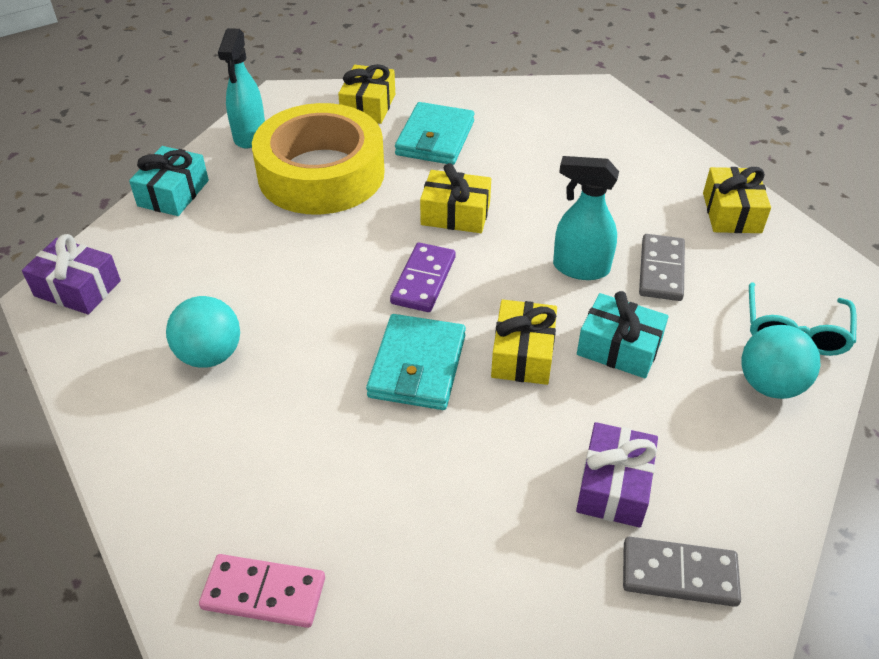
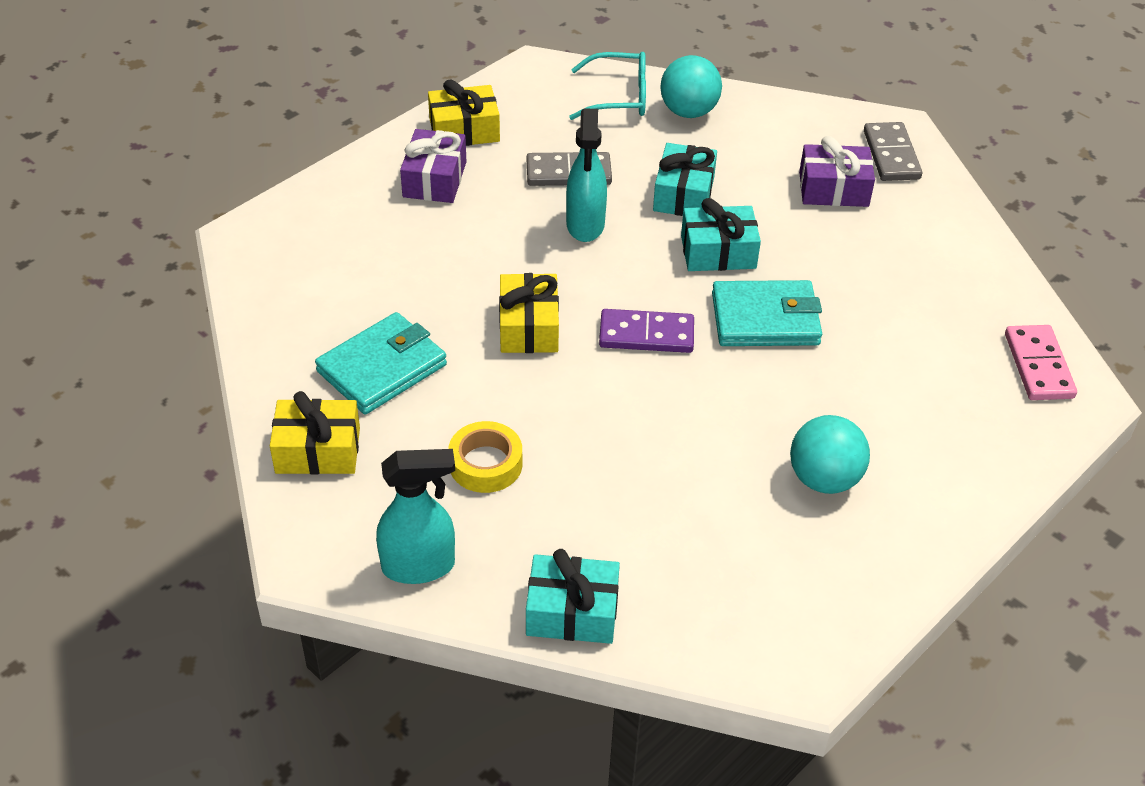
camera: 105 degrees left, 0 degrees up
purple gift [22,234,121,314] -> purple gift moved to [400,129,466,203]
yellow tape [252,103,385,215] -> yellow tape [449,421,522,493], size x0.43
turquoise wallet [395,102,475,165] -> turquoise wallet turned 45 degrees counterclockwise [315,312,447,414]
yellow gift [491,300,557,385] -> turquoise gift [681,198,761,271]

